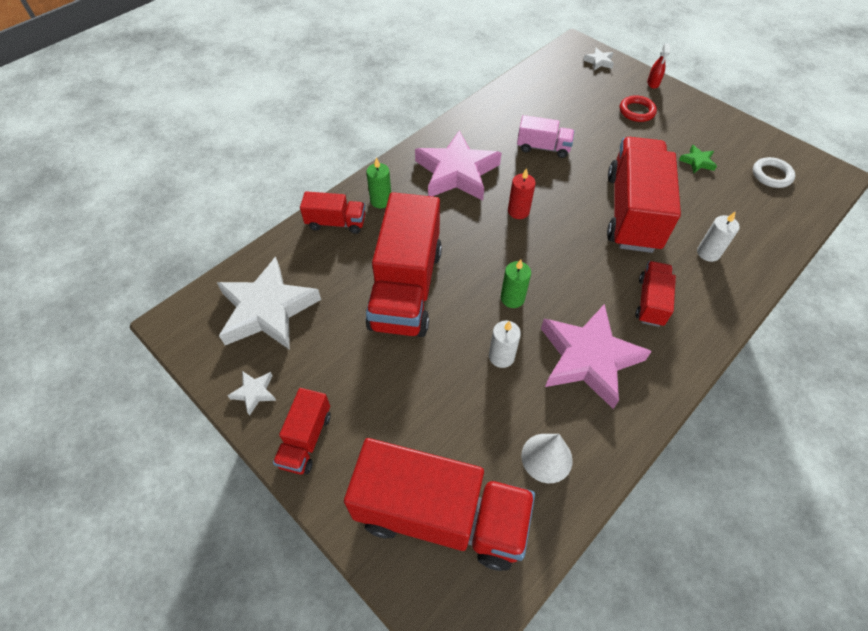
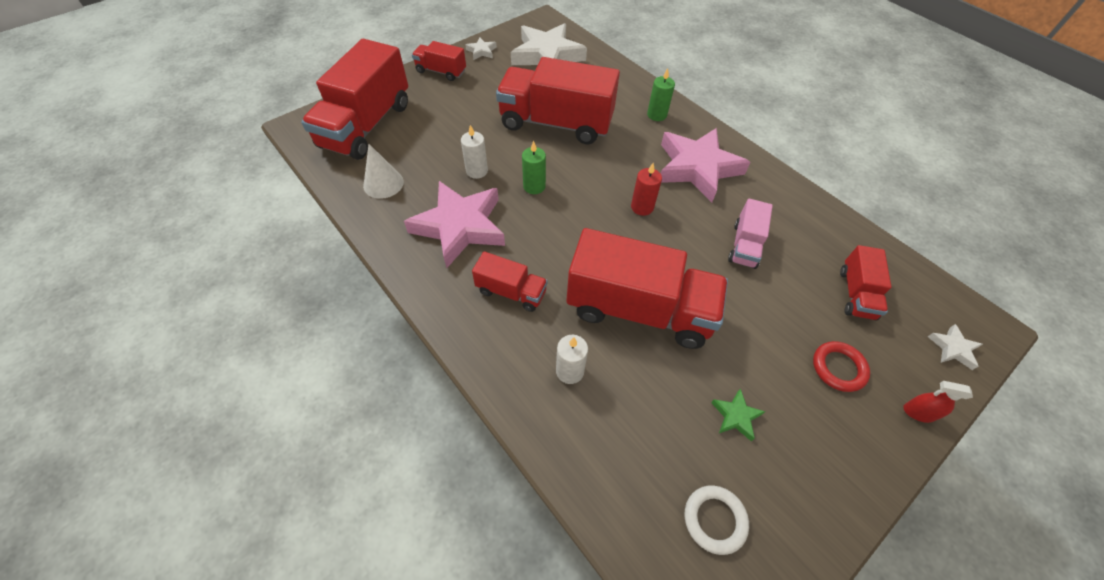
camera: 95 degrees right, 0 degrees up
red truck [300,191,365,234] -> red truck moved to [840,245,891,320]

